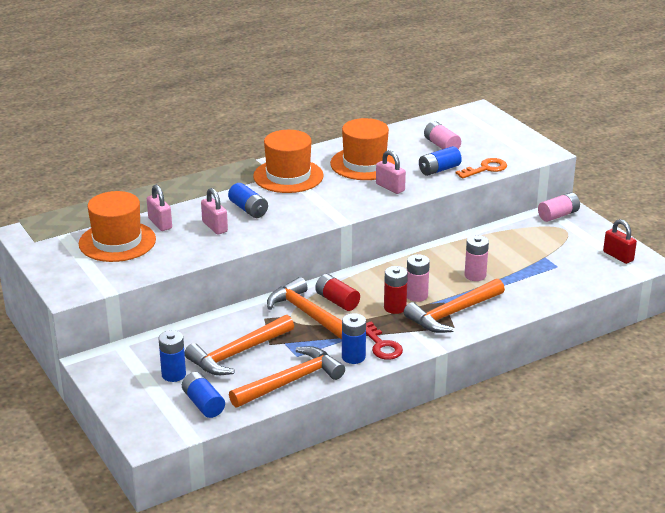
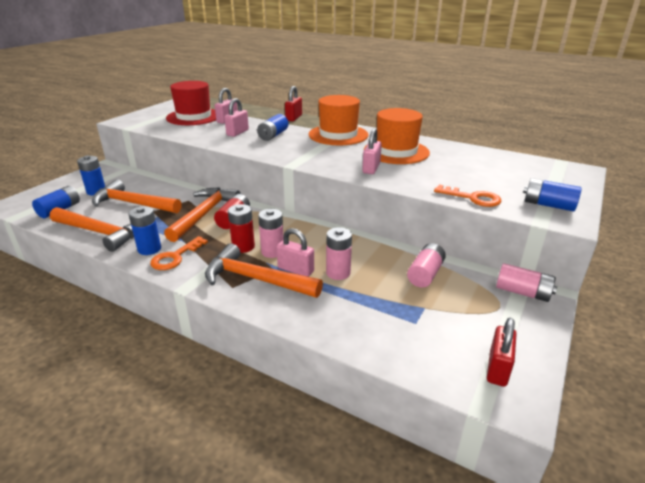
camera: 60 degrees right, 0 degrees up
orange hat [79,191,156,262] -> red hat [166,81,216,125]
red key [366,322,403,360] -> orange key [150,236,208,270]
blue battery [419,146,462,176] -> blue battery moved to [523,178,582,212]
pink battery [424,121,461,149] -> pink battery moved to [407,243,446,288]
none -> pink padlock [277,228,314,277]
none -> red padlock [285,86,302,121]

